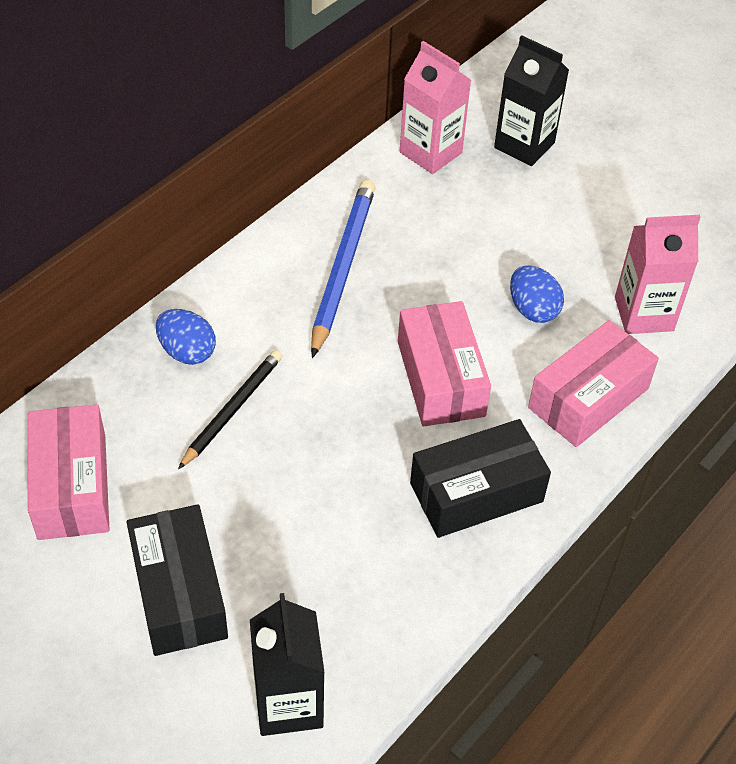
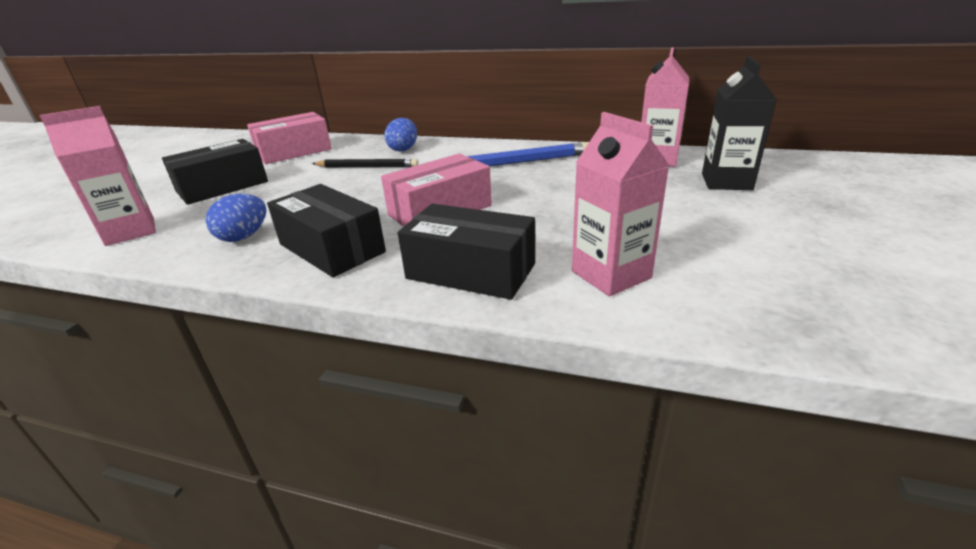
camera: 70 degrees right, 20 degrees down
black carton [250,593,325,736] -> pink carton [39,106,156,246]
blue egg [510,265,564,323] -> blue egg moved to [205,194,266,242]
pink box [528,320,659,447] -> black box [398,204,535,300]

